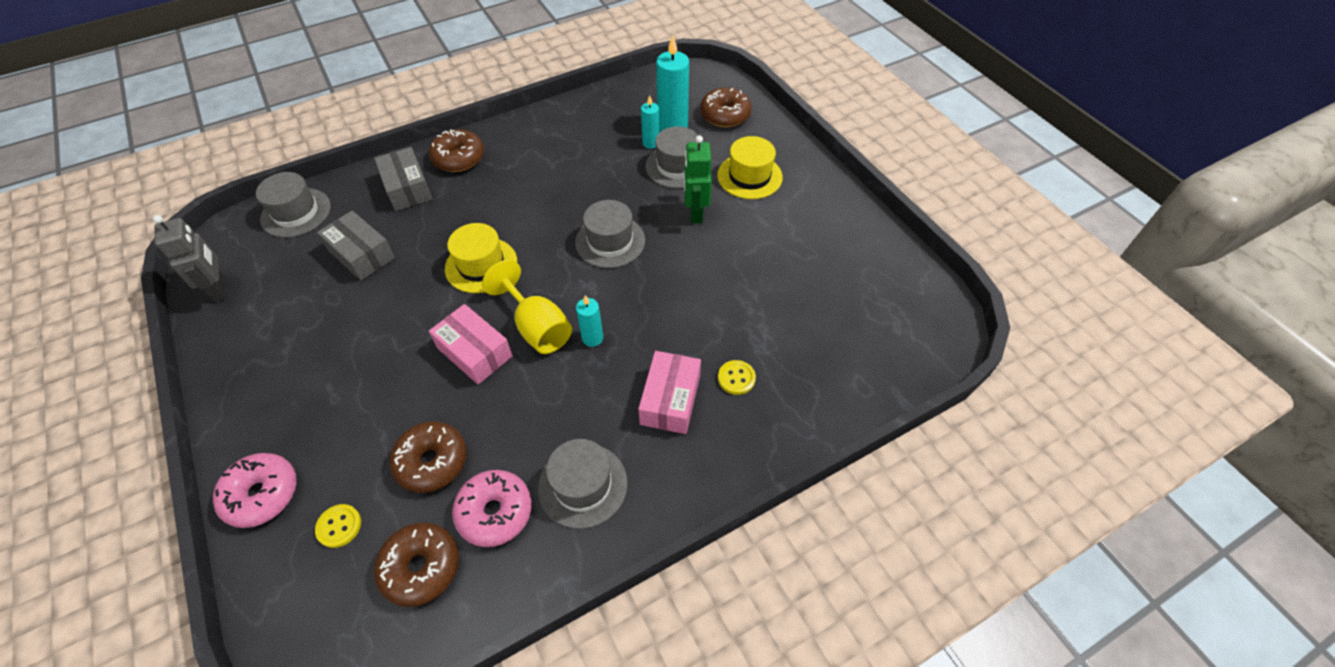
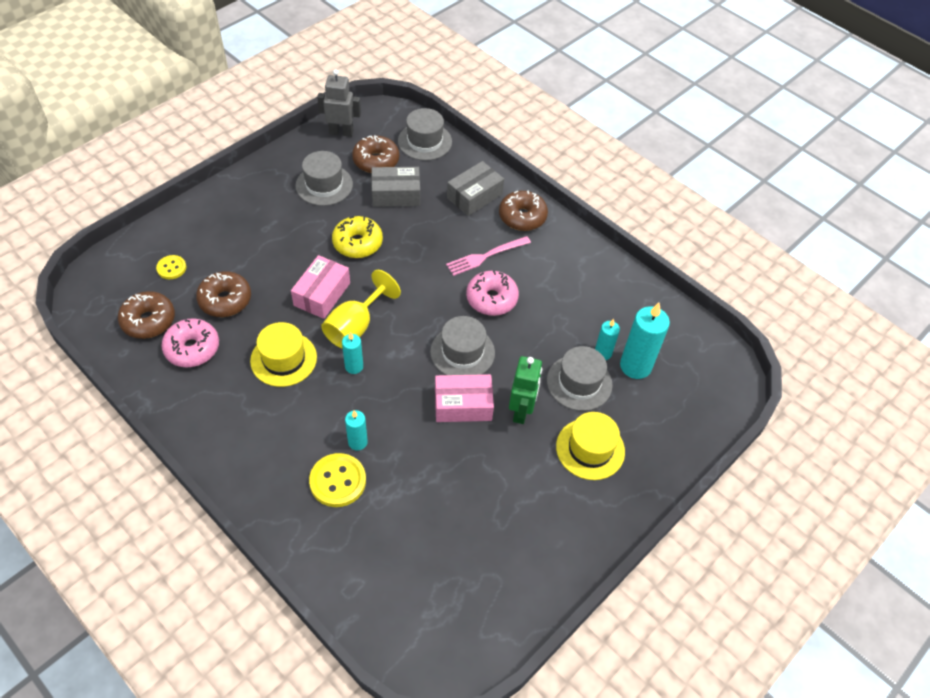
camera: 70 degrees right, 0 degrees up
grey robot [153,215,227,302] -> grey robot turned 135 degrees counterclockwise [317,69,361,137]
pink donut [213,453,297,528] -> pink donut moved to [466,270,519,316]
grey box [317,211,395,281] -> grey box turned 60 degrees clockwise [371,167,420,207]
yellow hat [445,223,517,293] -> yellow hat moved to [250,322,317,387]
grey hat [538,439,628,529] -> grey hat moved to [295,151,353,206]
pink box [638,351,701,434] -> pink box moved to [435,374,494,422]
green robot [684,135,712,223] -> green robot turned 120 degrees clockwise [509,356,542,424]
brown donut [700,87,752,127] -> brown donut moved to [352,135,399,173]
yellow button [718,360,756,395] -> yellow button [309,453,366,507], size x1.69
none -> yellow donut [332,216,383,258]
none -> turquoise candle [345,410,368,451]
none -> pink fork [446,236,531,276]

